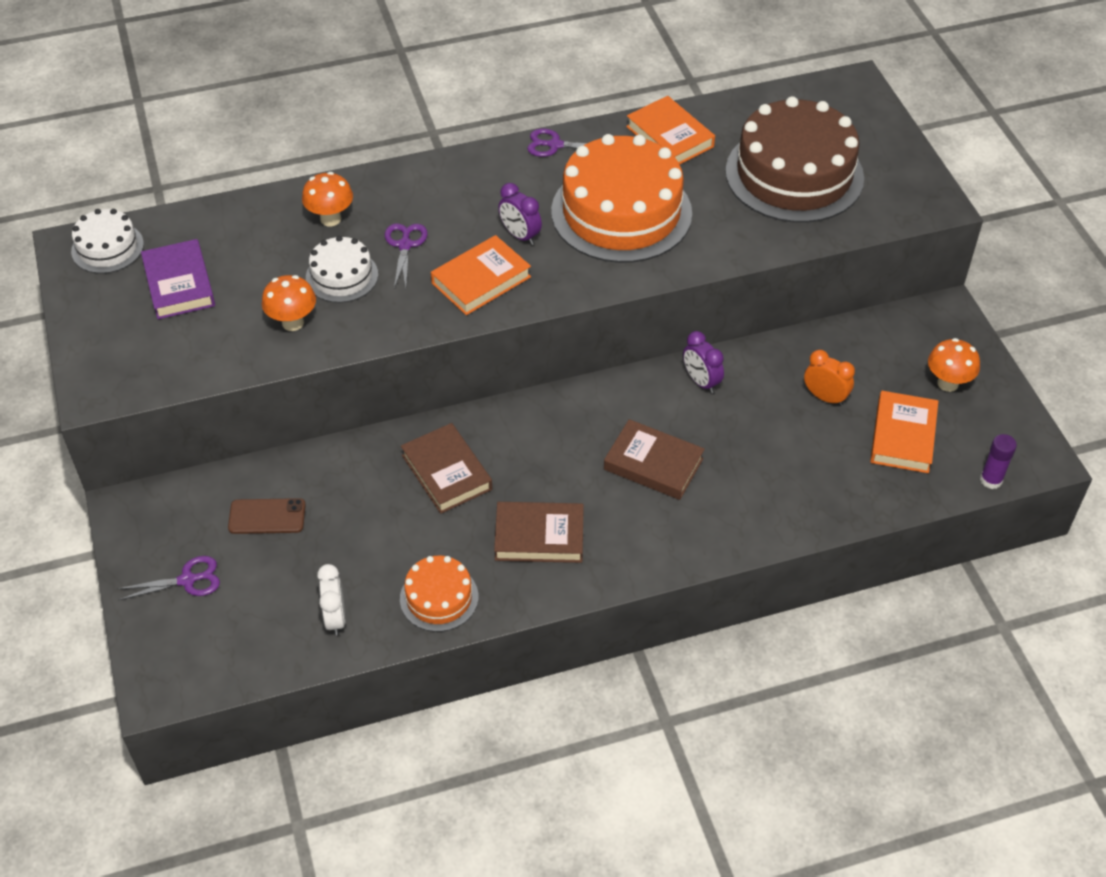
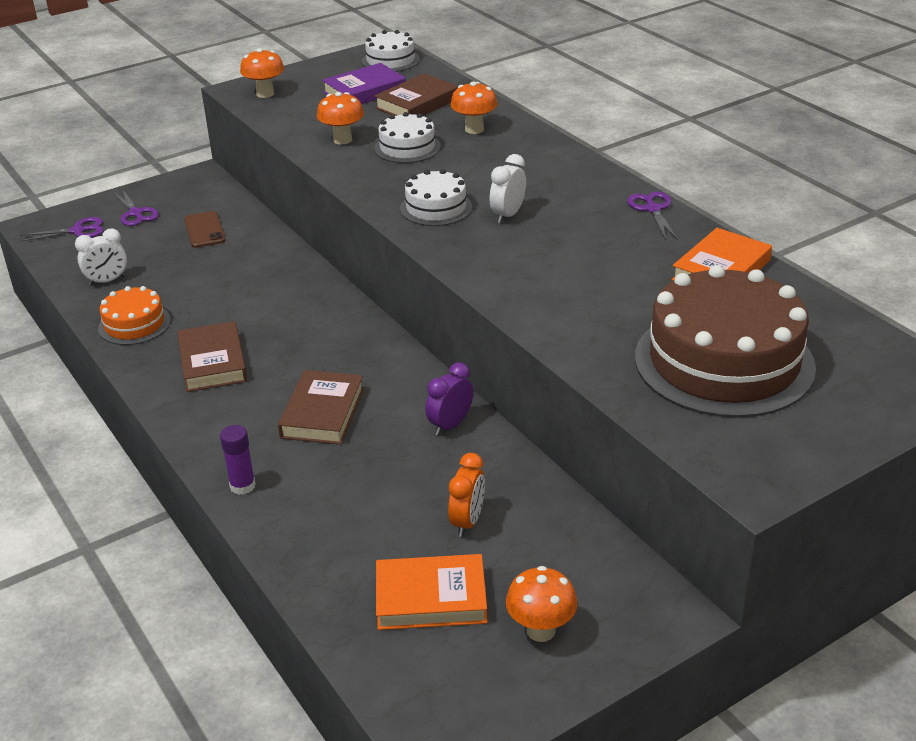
camera: 75 degrees right, 15 degrees down
purple scissors [385,223,428,288] -> purple scissors moved to [20,217,104,242]
brown book [401,423,492,514] -> brown book moved to [374,73,458,116]
orange book [431,235,531,315] -> white cake [400,169,472,226]
purple clock [498,183,542,245] -> white clock [489,154,526,223]
orange cake [551,134,692,263] -> none
purple glue stick [980,434,1017,489] -> purple glue stick moved to [220,425,256,495]
none -> orange mushroom [240,48,284,98]

